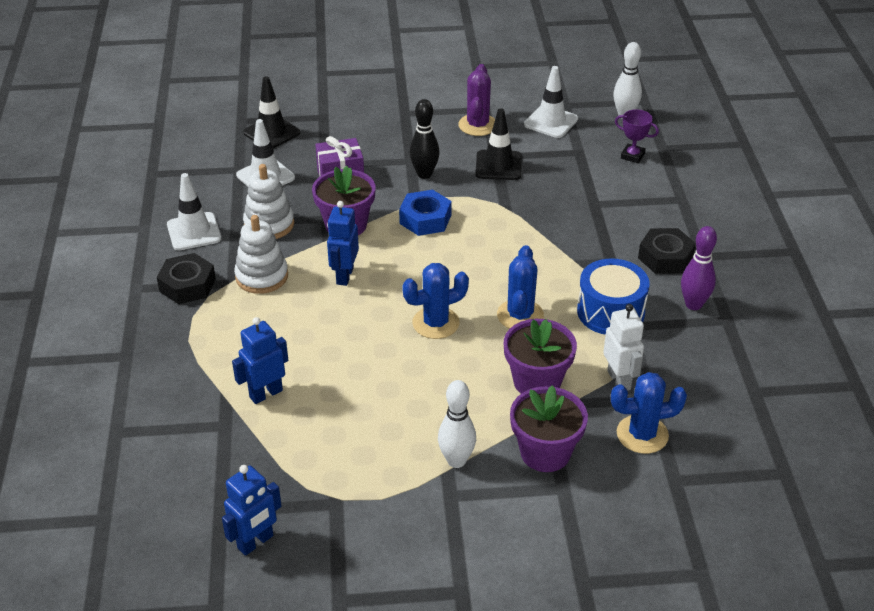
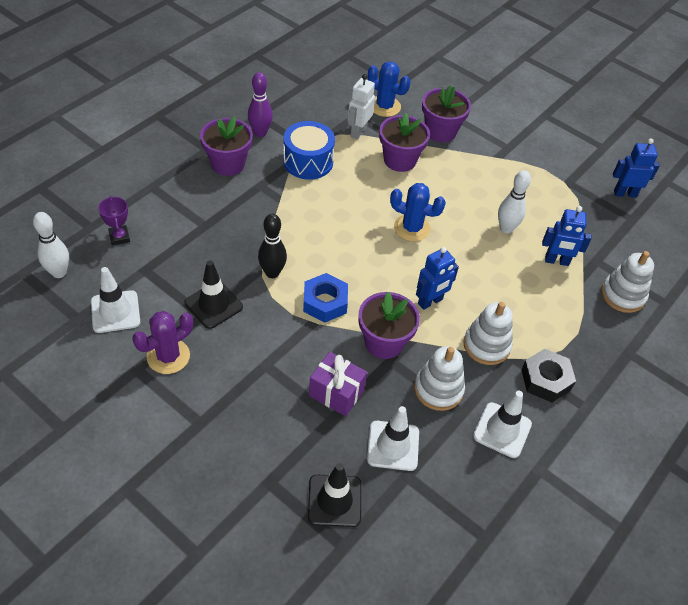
camera: 140 degrees left, 10 degrees up
black bowling pin [410,99,440,179] -> black bowling pin moved to [258,214,287,278]
white bowling pin [438,380,476,468] -> white bowling pin moved to [498,170,531,234]
blue cactus [497,245,544,329] -> none
black nut [638,228,696,274] -> purple flower pot [200,116,253,176]
none -> white stacking toy [601,251,654,313]

